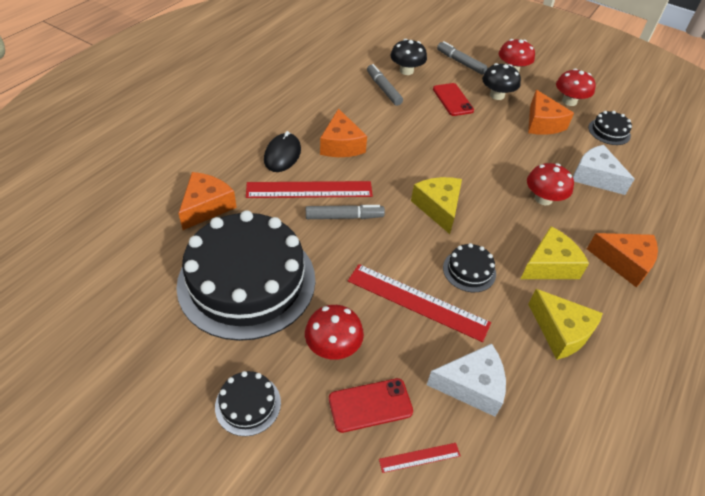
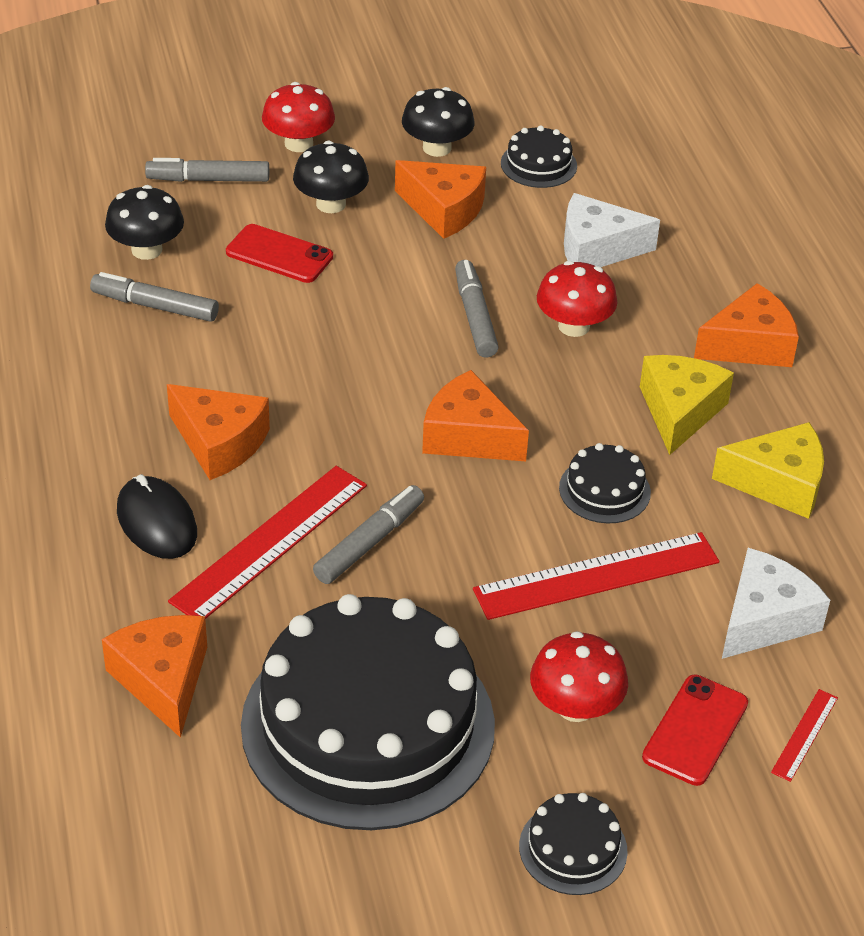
camera: 45 degrees left, 5 degrees down
yellow cheese [411,177,462,234] -> orange cheese [422,370,529,461]
red mushroom [556,69,596,106] -> black mushroom [402,87,475,157]
none -> grey marker [455,260,499,358]

